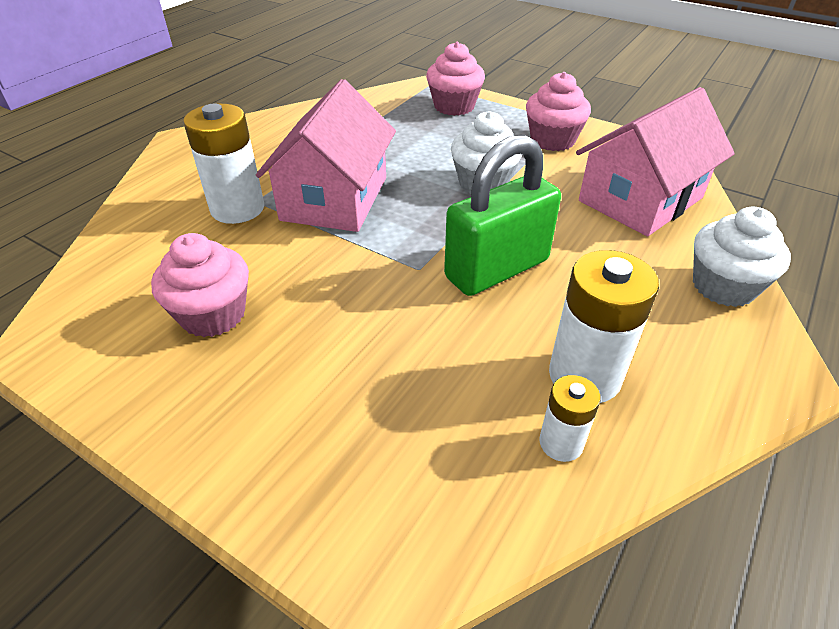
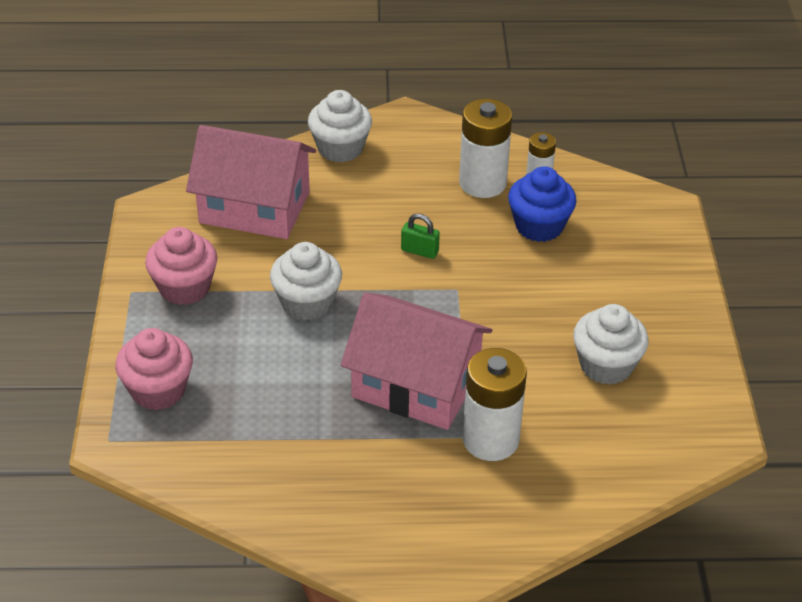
camera: 125 degrees left, 0 degrees up
pink cupcake [151,233,249,337] -> white cupcake [573,304,649,385]
pink house [256,79,396,232] -> pink house turned 45 degrees clockwise [341,293,492,430]
green padlock [444,134,561,296] -> green padlock [401,213,440,259], size x0.41
none -> blue cupcake [508,166,576,242]

